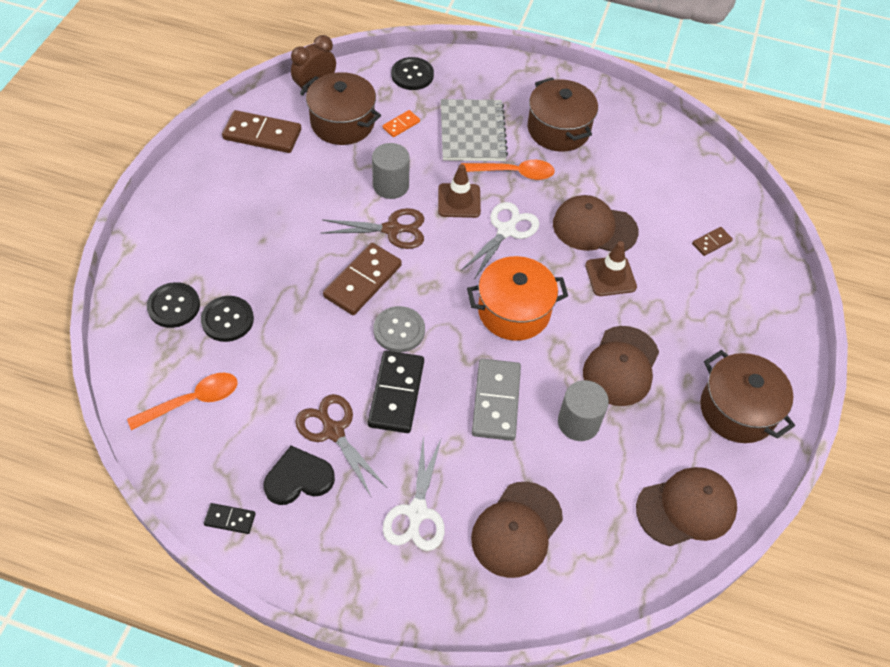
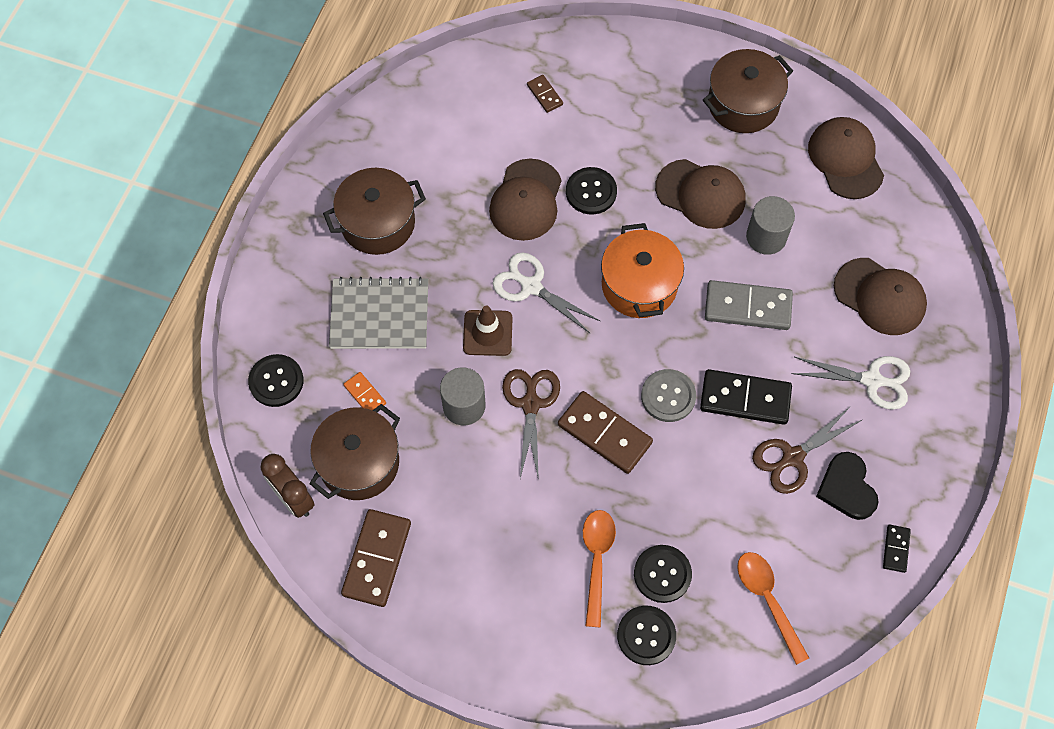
camera: 85 degrees left, 10 degrees up
orange spoon [461,160,555,180] -> orange spoon moved to [583,510,616,627]
brown traffic cone [585,241,637,296] -> black button [566,167,617,214]

